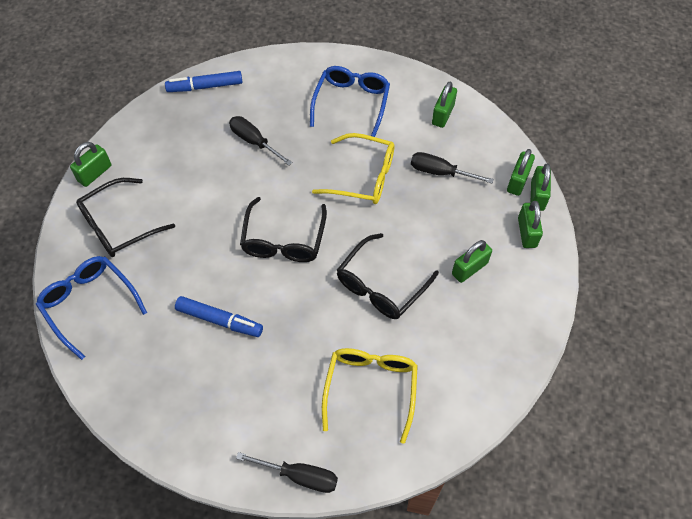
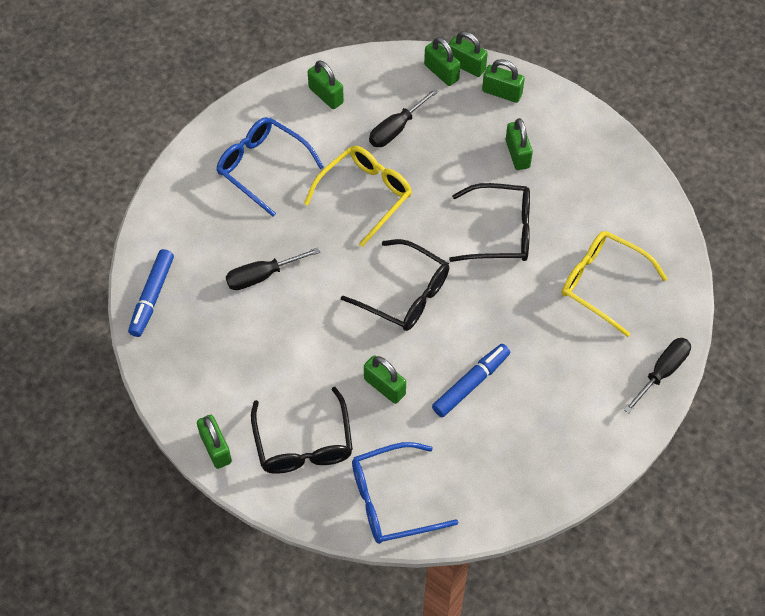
camera: 65 degrees left, 0 degrees up
black glasses [337,233,439,319] -> black glasses turned 60 degrees counterclockwise [449,183,530,262]
none -> green padlock [364,355,406,404]

